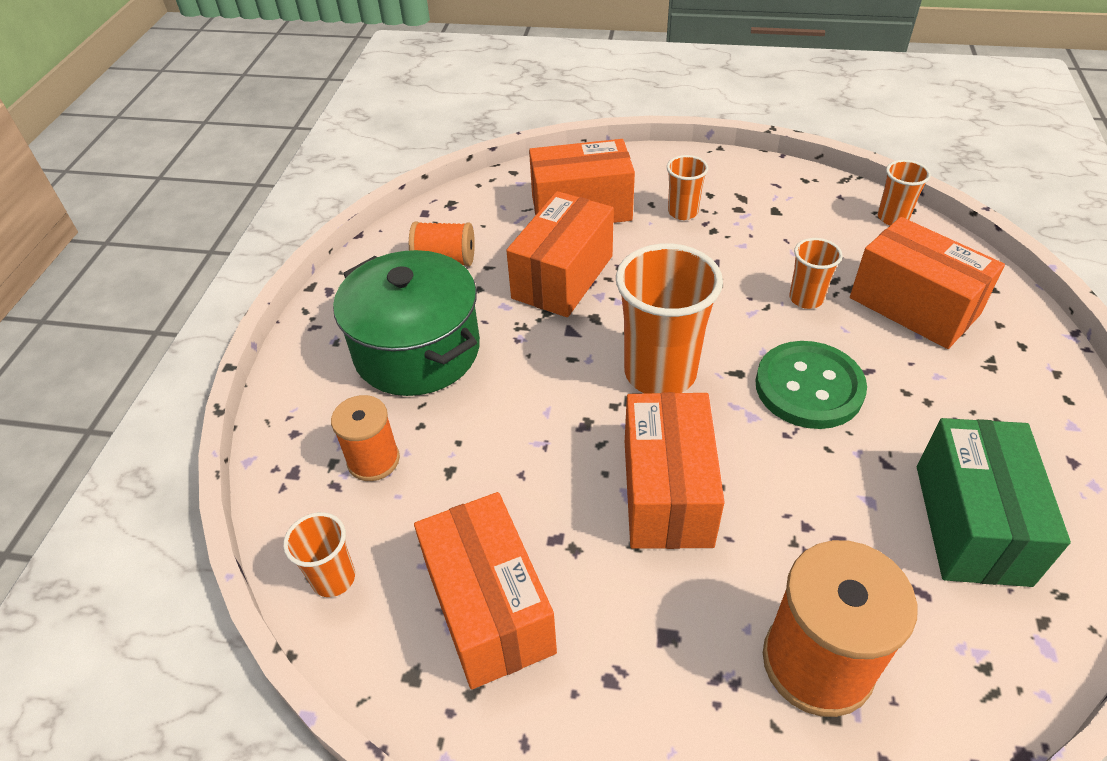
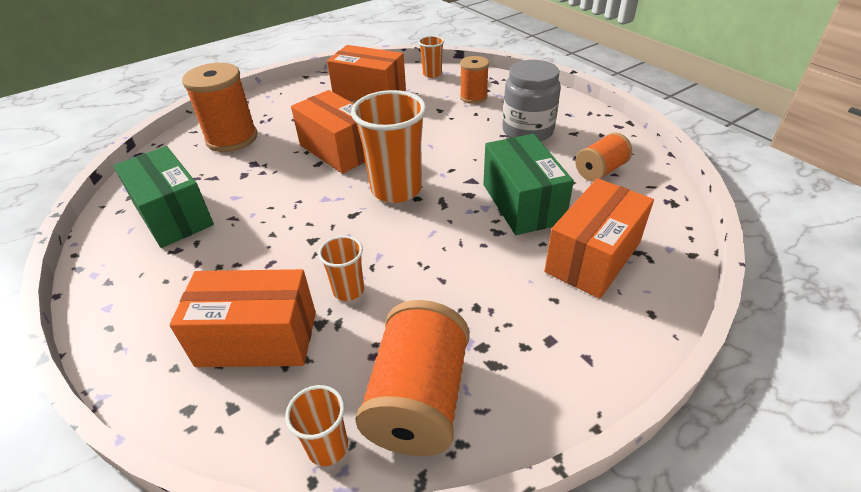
camera: 135 degrees right, 5 degrees down
green pot [333,250,480,396] -> grey jar [502,60,561,141]
orange box [506,191,614,317] -> green box [483,134,574,235]
orange cup [667,155,708,220] -> none
green button [756,341,867,429] -> none
none -> orange spool [355,300,470,456]

